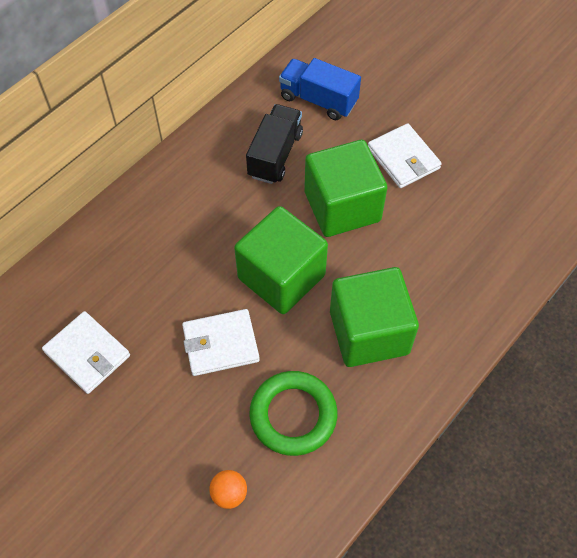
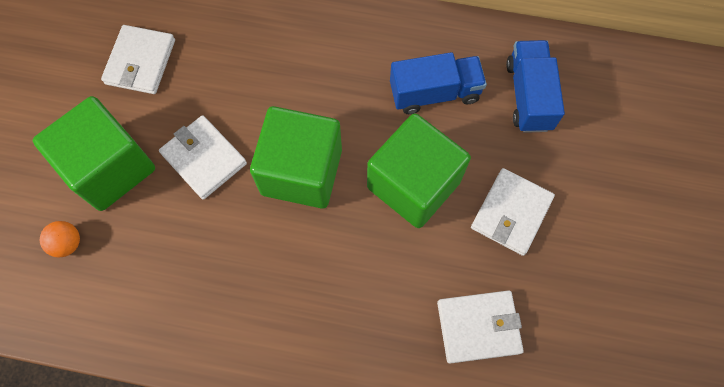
camera: 60 degrees right, 10 degrees up
black truck [246,104,303,184] -> blue truck [390,52,487,114]
green ring [249,371,337,456] -> none
green cube [330,267,419,367] -> green cube moved to [33,96,155,211]
none -> white wallet [437,290,524,364]

